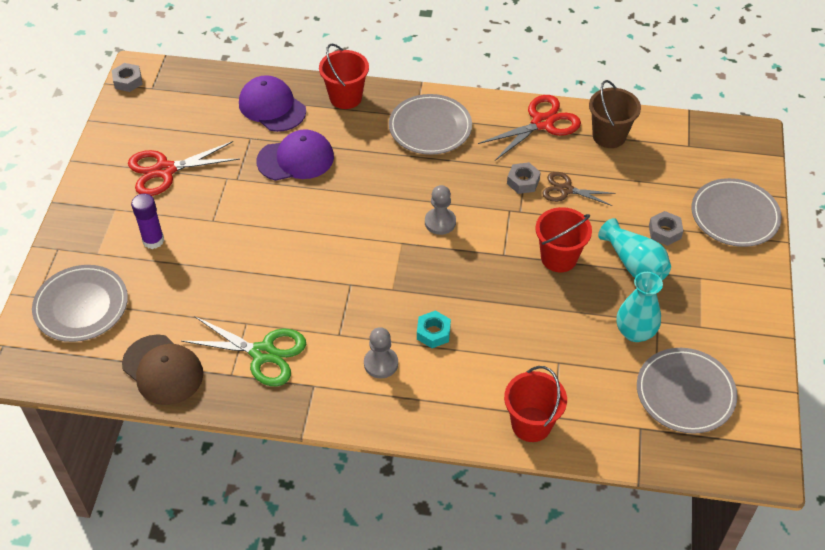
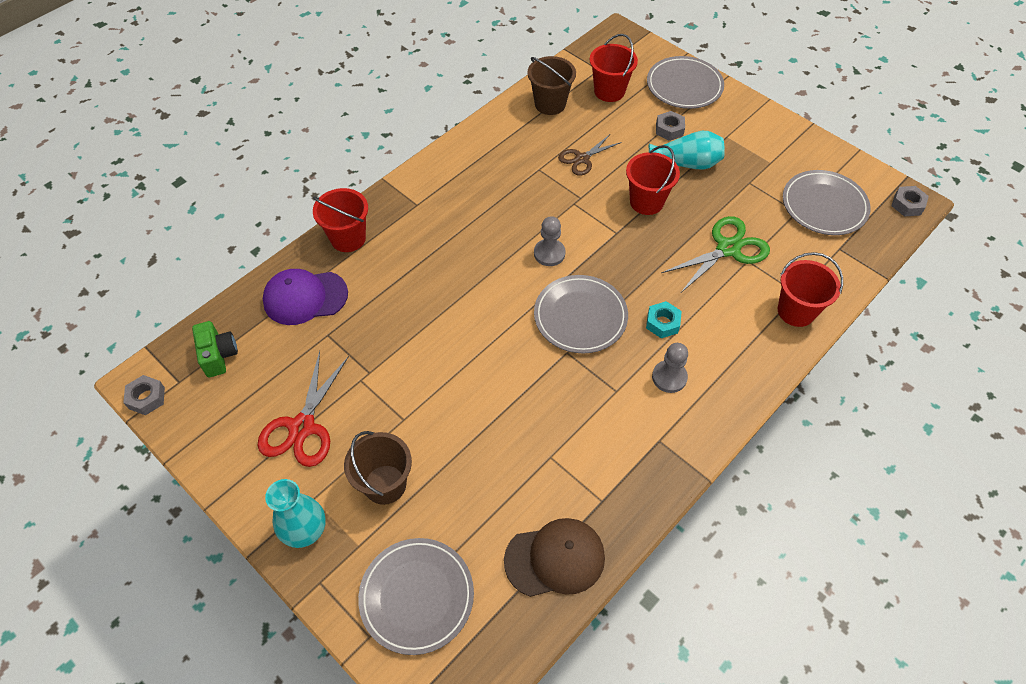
camera: 55 degrees left, 5 degrees up
purple glue stick [131,193,164,249] -> brown bucket [344,431,412,505]
green scissors [181,316,306,386] -> green scissors moved to [661,216,770,293]
purple cap [256,129,334,181] -> none
grey plate [389,94,472,155] -> grey plate moved to [534,275,628,353]
red scissors [478,95,581,161] -> none
grey nut [507,162,541,194] -> grey nut moved to [892,186,929,217]
turquoise vase [617,272,663,342] -> turquoise vase moved to [265,479,326,548]
none -> green camera [192,321,238,377]
none -> red bucket [590,34,638,102]

